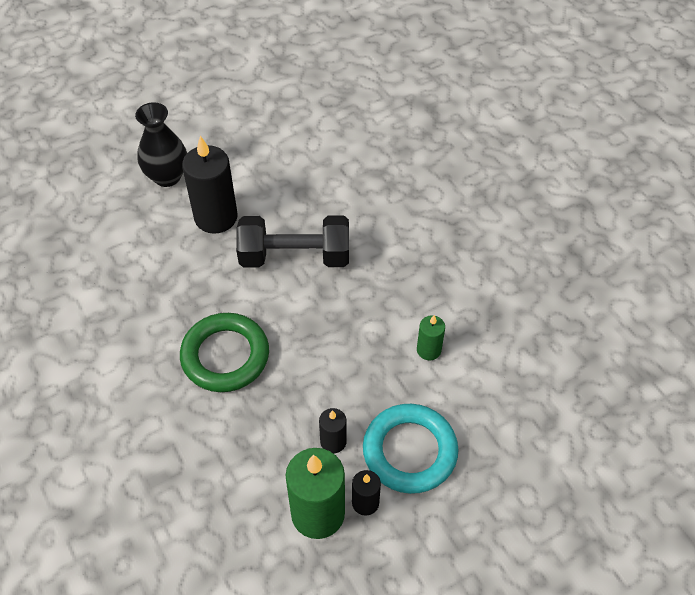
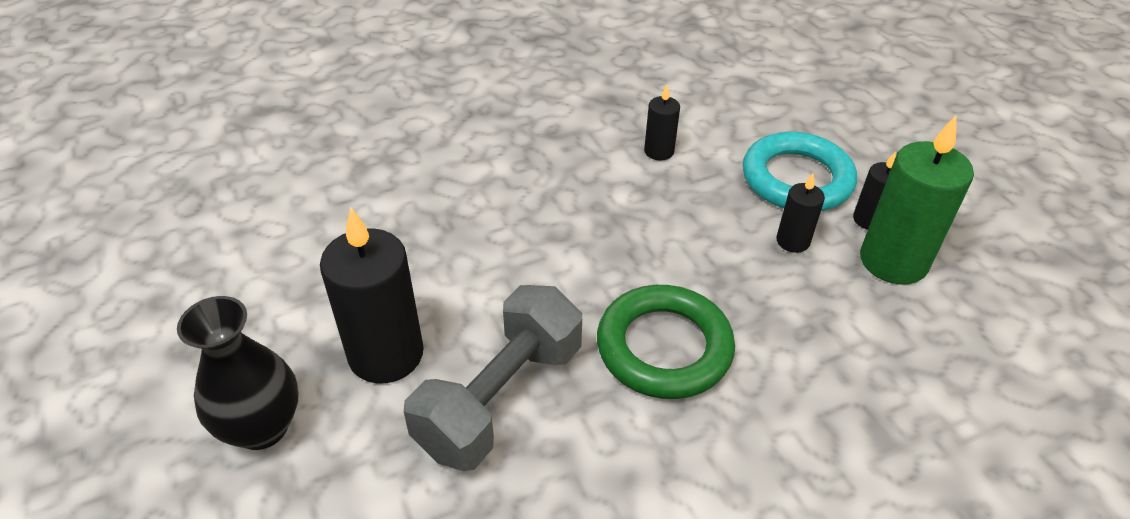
camera: 85 degrees left, 10 degrees down
black dumbbell [236,216,349,268] -> none
green candle [417,315,445,360] -> black candle [644,85,680,161]
none -> grey dumbbell [404,285,582,471]

